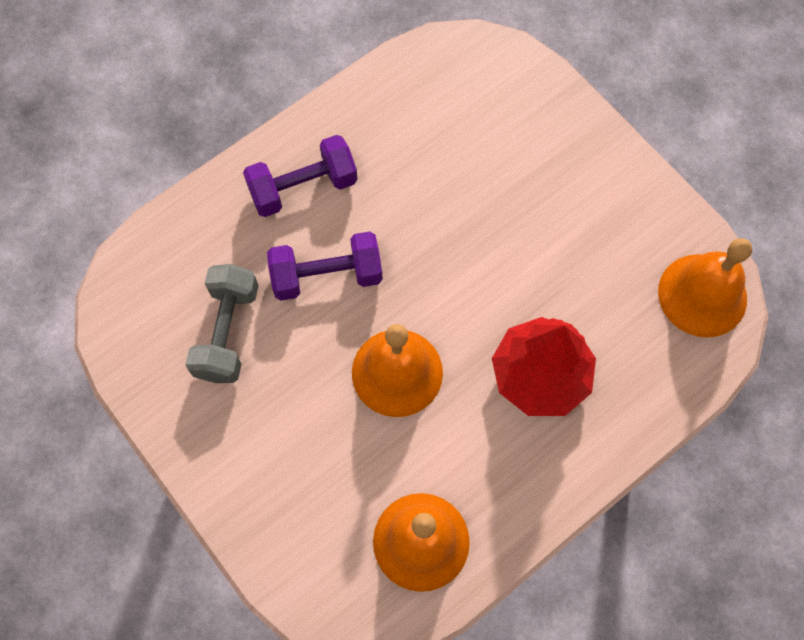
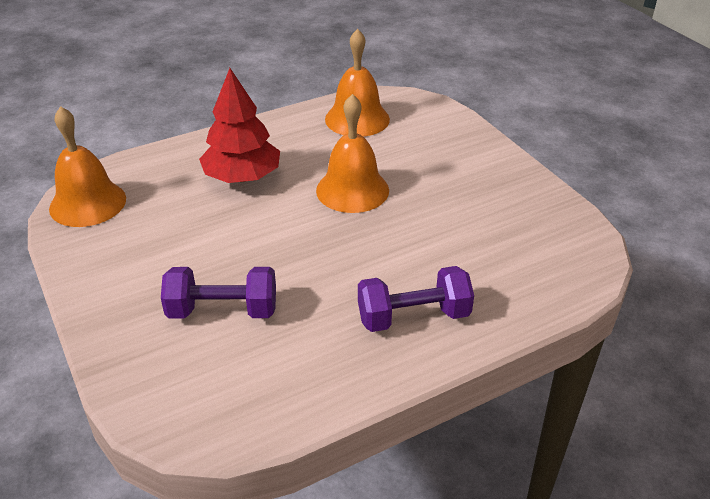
camera: 170 degrees left, 30 degrees down
grey dumbbell [185,264,259,383] -> none
purple dumbbell [267,231,383,301] -> purple dumbbell moved to [161,267,276,318]

